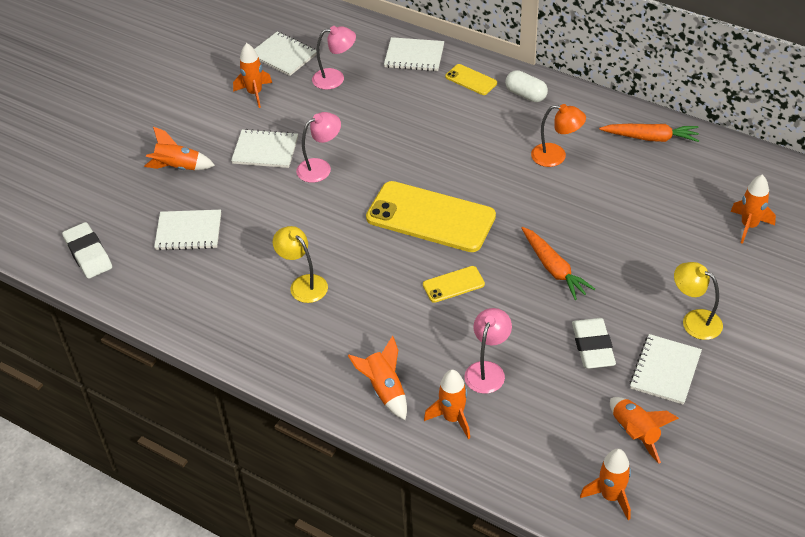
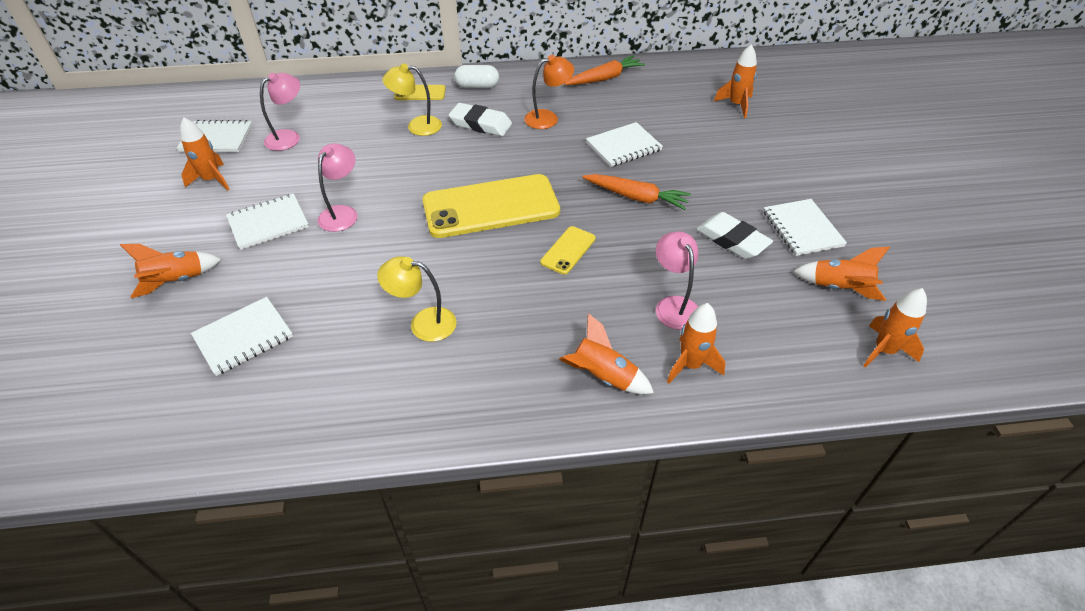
camera: 40 degrees left, 0 degrees up
white eraser [62,222,112,279] -> white eraser moved to [449,103,512,136]
white notebook [384,37,444,71] -> white notebook moved to [586,122,663,167]
yellow lamp [674,262,723,340] -> yellow lamp moved to [382,63,442,136]

